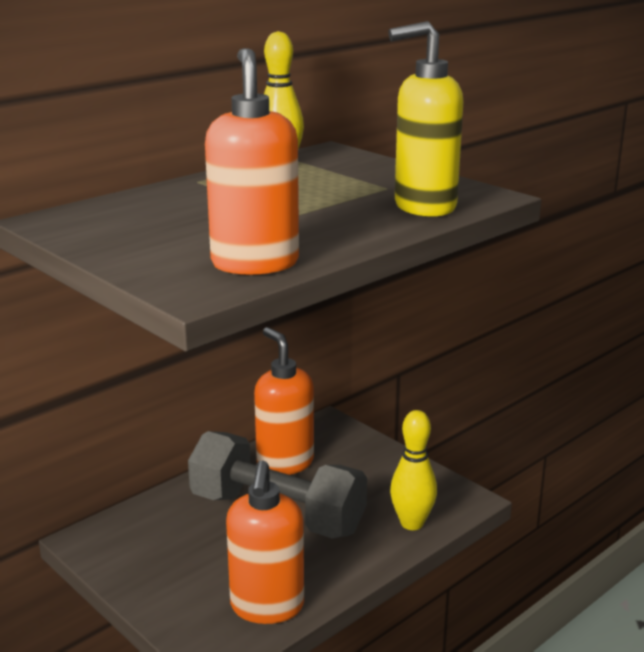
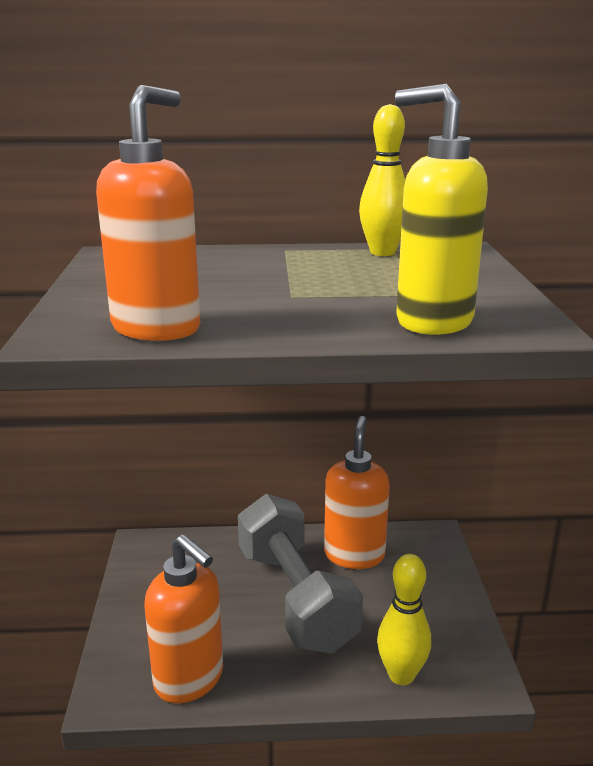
camera: 40 degrees right, 0 degrees up
orange soap dispenser [226,460,304,624] -> orange soap dispenser turned 90 degrees counterclockwise [144,534,223,704]

